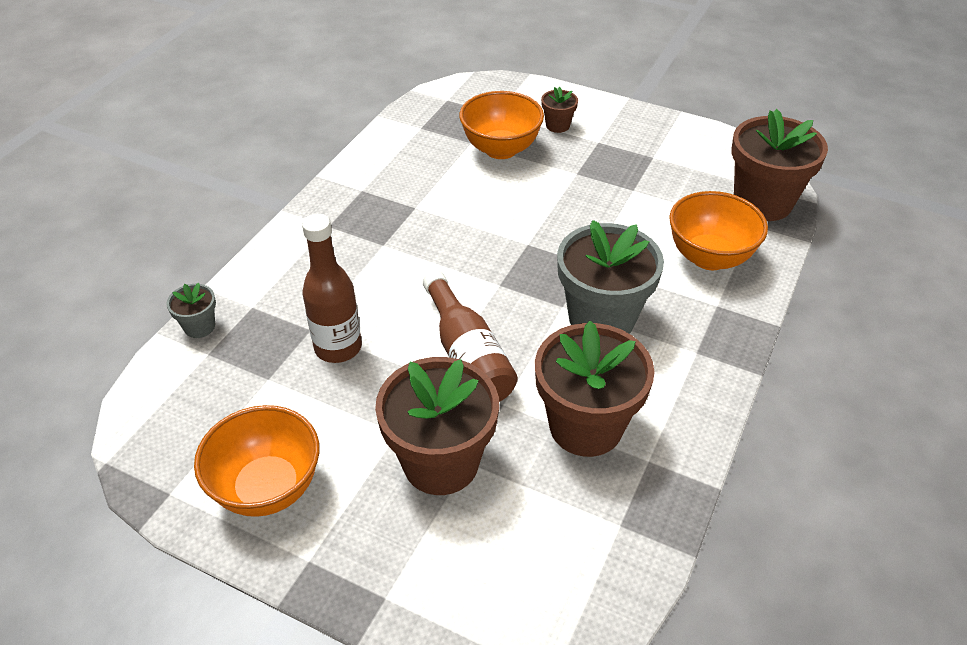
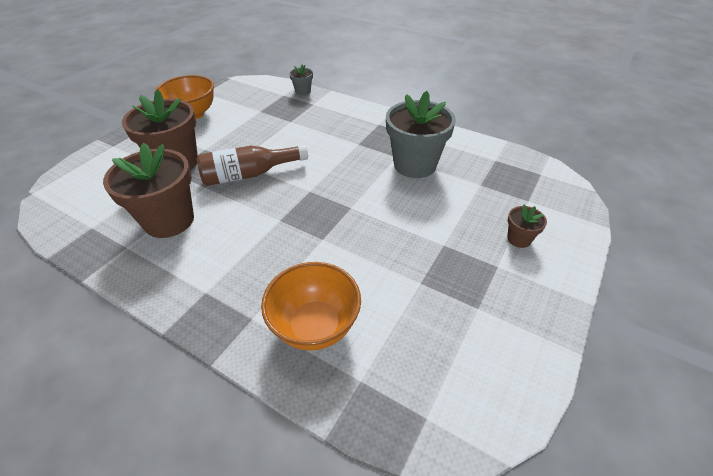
camera: 95 degrees right, 0 degrees up
brown bottle [302,214,362,363] -> none
orange bowl [459,91,544,159] -> none
grey flower pot [557,220,664,334] -> grey flower pot moved to [386,91,456,178]
brown flower pot [731,109,828,221] -> none

